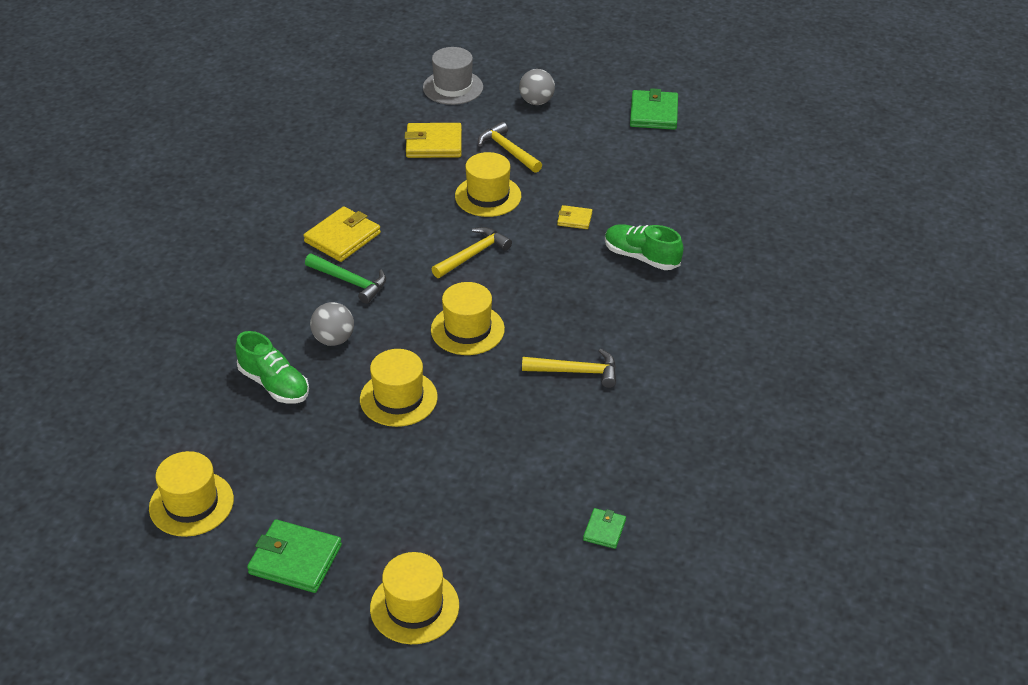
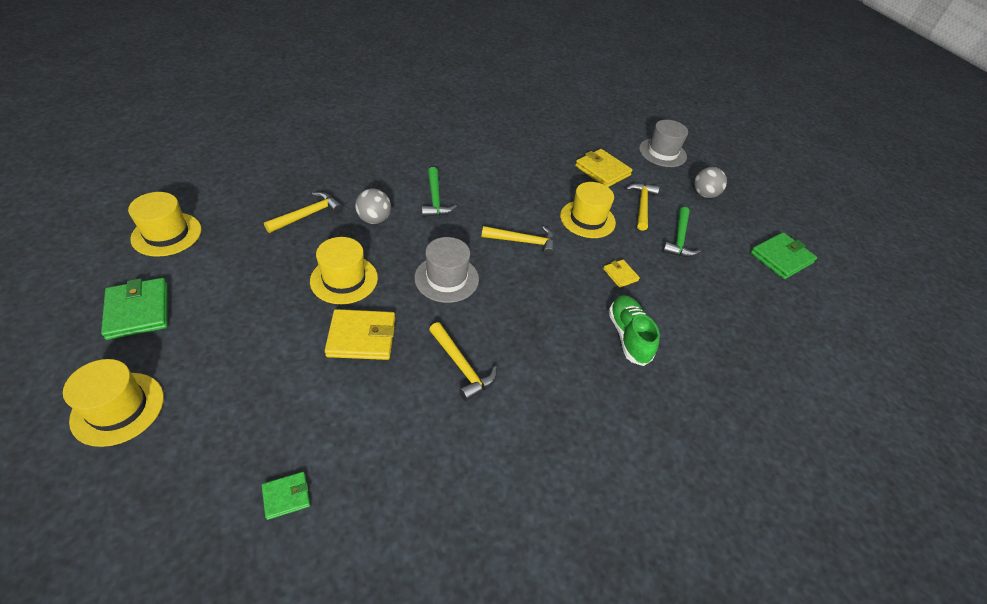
camera: 45 degrees right, 5 degrees up
green shoe [235,331,309,403] -> yellow hammer [264,192,343,233]
yellow wallet [303,206,381,262] -> yellow wallet moved to [324,309,395,360]
yellow hat [431,282,505,355] -> grey hat [414,237,479,303]
none -> green hammer [662,207,701,257]

